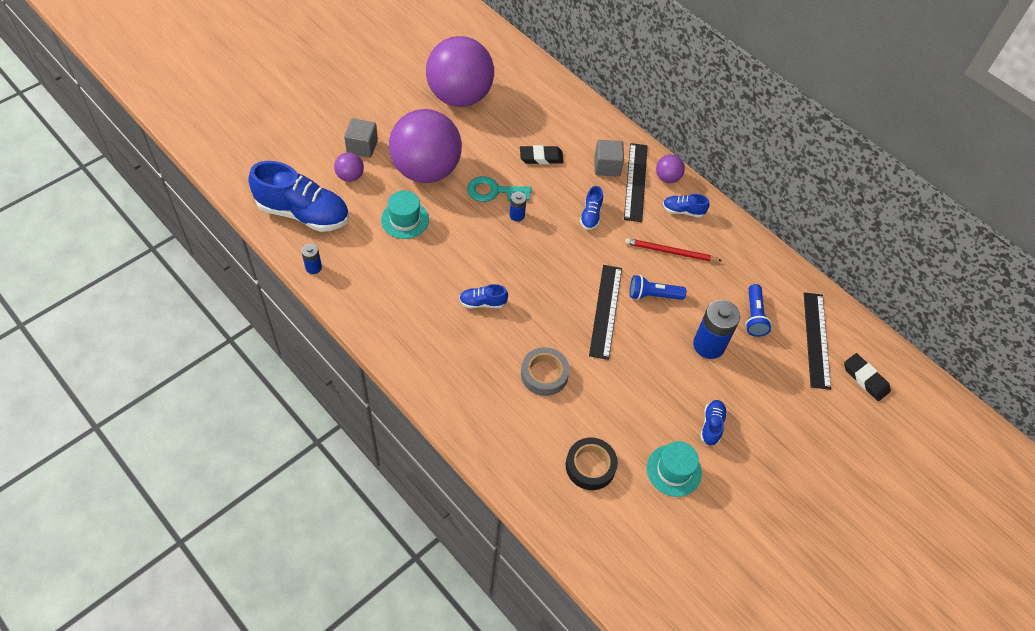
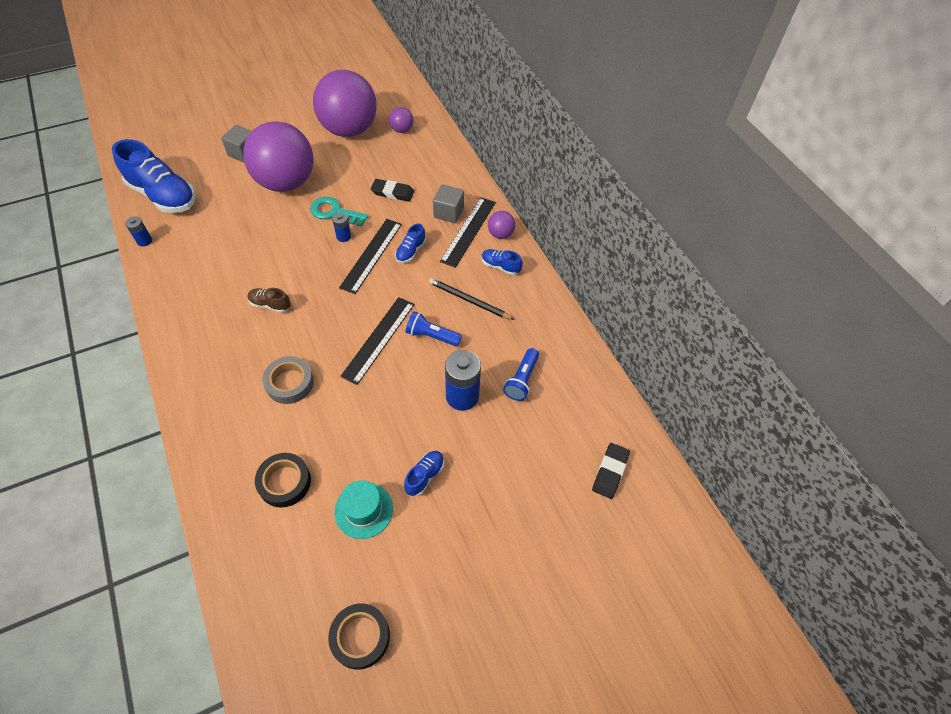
camera: 20 degrees right, 0 degrees up
purple ball [334,152,364,182] -> purple ball moved to [389,107,414,133]
turquoise hat [381,191,429,239] -> none
blue shoe [459,284,508,309] -> brown shoe [247,288,291,313]
red pencil [625,238,722,262] -> black pencil [429,278,514,320]
black ruler [804,292,831,390] -> black ruler moved to [339,219,402,294]
black eraser [844,353,891,401] -> black eraser turned 45 degrees clockwise [592,443,630,499]
none -> black tape [328,603,390,670]

